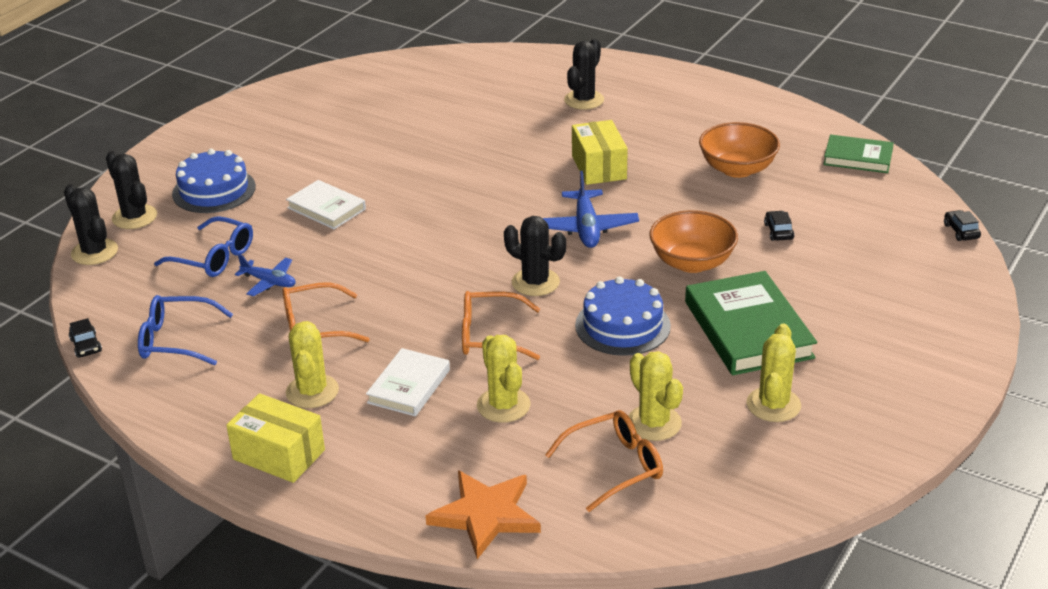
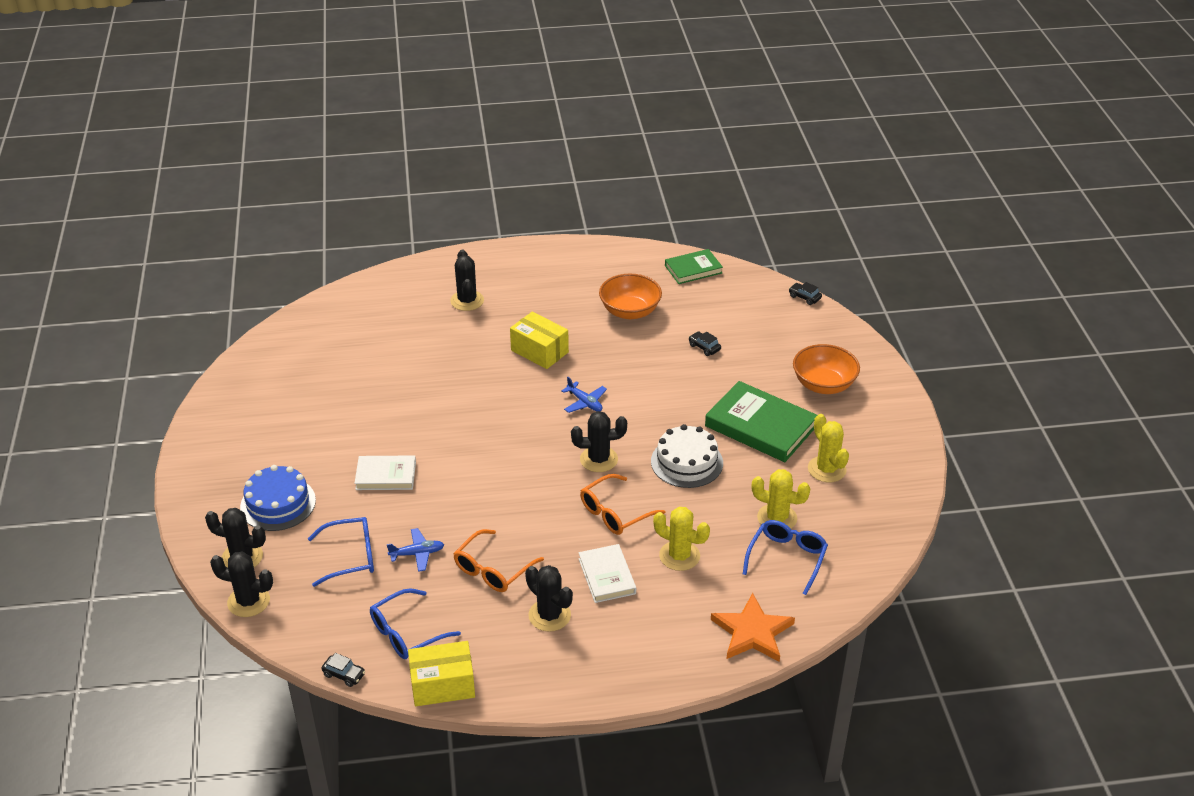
camera: 40 degrees left, 5 degrees up
yellow box [226,393,325,483] -> yellow box moved to [408,641,475,706]
yellow cactus [286,321,339,408] -> black cactus [525,565,573,632]
blue plane [542,171,639,248] -> blue plane [561,377,607,413], size x0.63
orange glasses [545,410,663,512] -> blue glasses [743,520,828,595]
blue cake [575,276,671,356] -> white cake [651,424,723,488]
orange bowl [650,210,738,273] -> orange bowl moved to [793,344,860,394]

